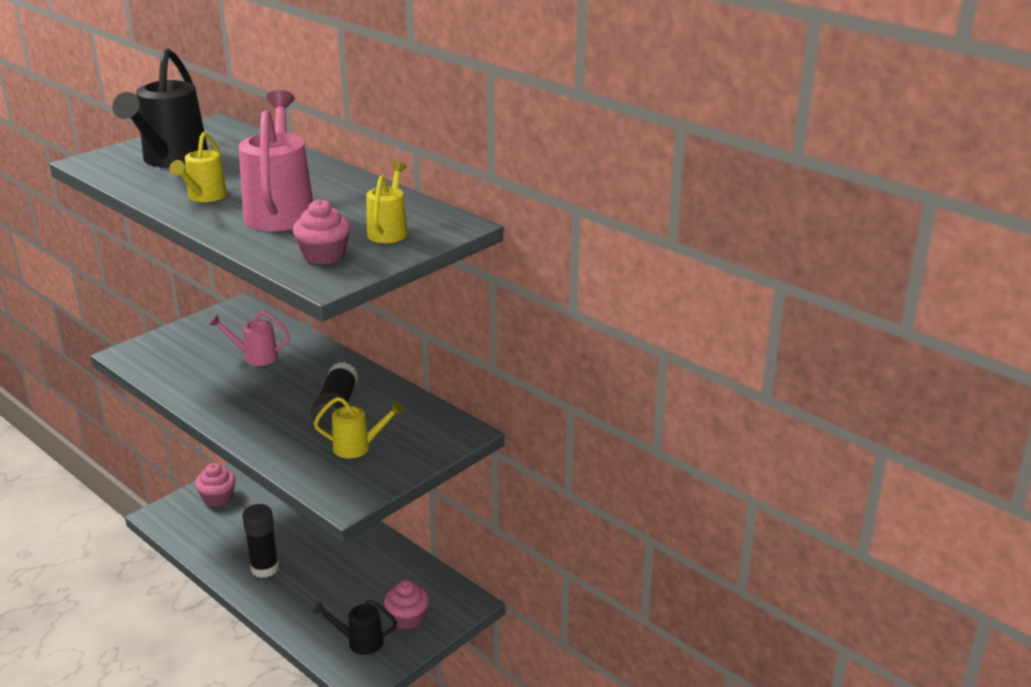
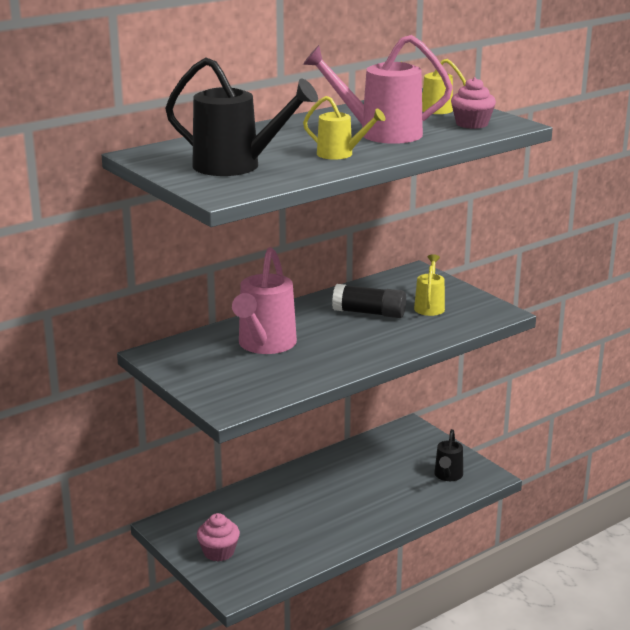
camera: 80 degrees left, 5 degrees down
pink watering can [209,311,290,366] -> pink watering can [232,247,297,354], size x1.80
black glue stick [242,504,279,578] -> none
pink cupcake [384,580,429,630] -> none

